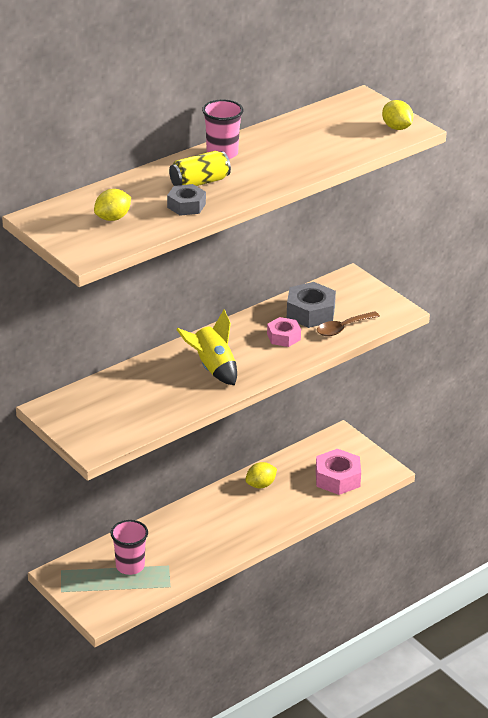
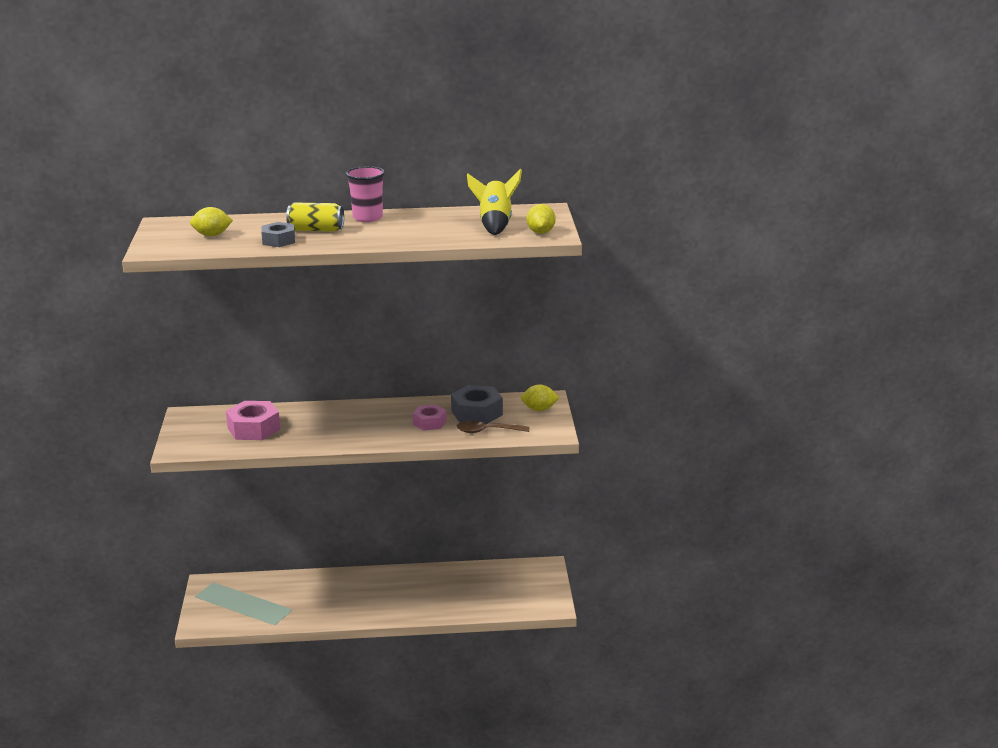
camera: 35 degrees right, 10 degrees down
pink cup [111,520,148,575] -> none
yellow rocket [176,310,237,385] -> yellow rocket moved to [467,168,522,235]
yellow lemon [246,462,277,488] -> yellow lemon moved to [521,384,559,411]
pink nut [316,449,361,495] -> pink nut moved to [226,401,280,440]

